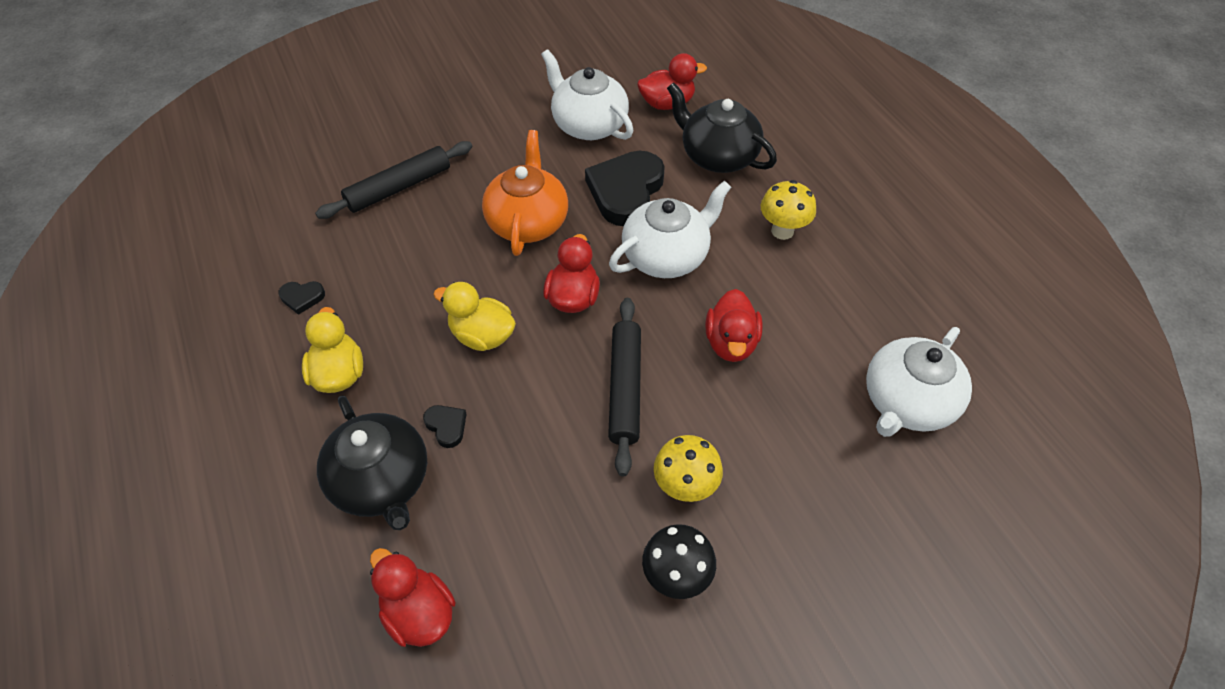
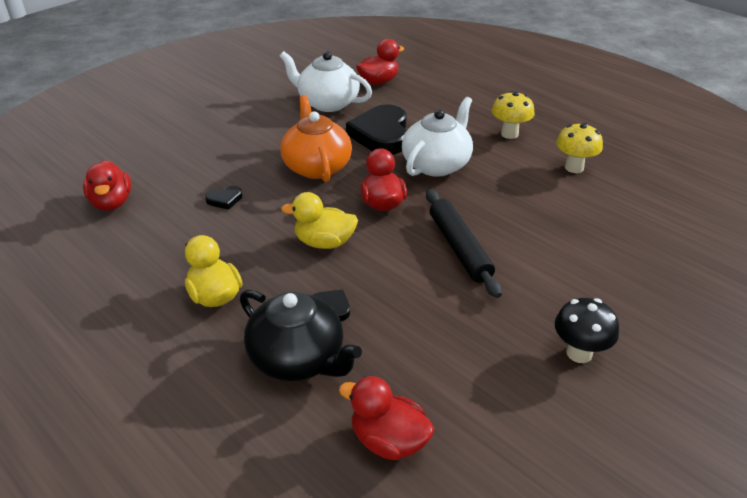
camera: 20 degrees left, 15 degrees down
black heart [278,281,325,315] -> black heart moved to [205,186,242,210]
black rolling pin [315,141,472,219] -> none
yellow mushroom [654,435,723,502] -> yellow mushroom moved to [556,123,603,173]
black teapot [667,82,777,173] -> none
red duck [705,289,763,362] -> red duck moved to [83,160,131,211]
white teapot [866,327,972,437] -> none

